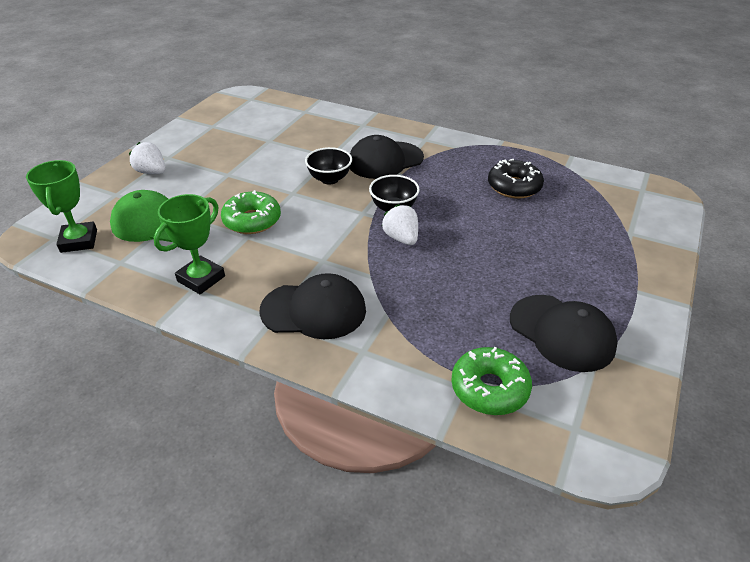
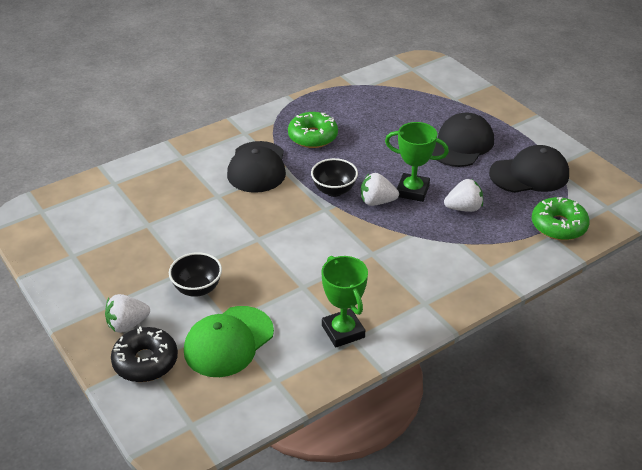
camera: 60 degrees left, 0 degrees up
green trophy [26,160,97,253] -> green trophy moved to [385,122,449,202]
green donut [221,190,281,234] -> green donut moved to [288,112,338,148]
black cap [260,273,366,339] -> black cap moved to [432,112,494,167]
black bowl [305,147,352,185] -> black bowl moved to [169,252,222,297]
black donut [488,159,544,199] -> black donut moved to [111,326,178,382]
none -> white strawberry [444,179,483,212]

